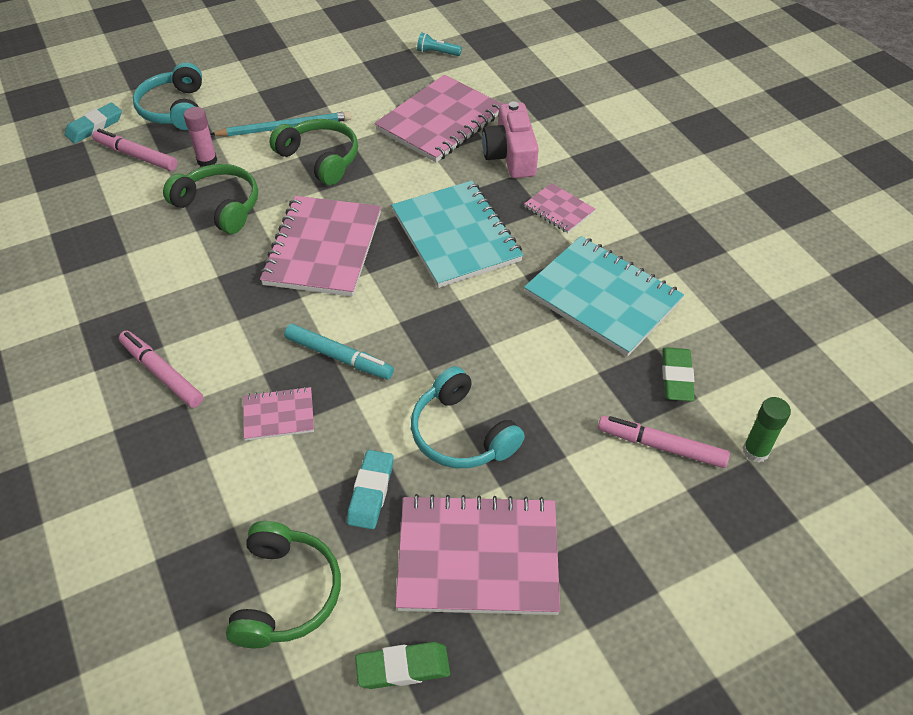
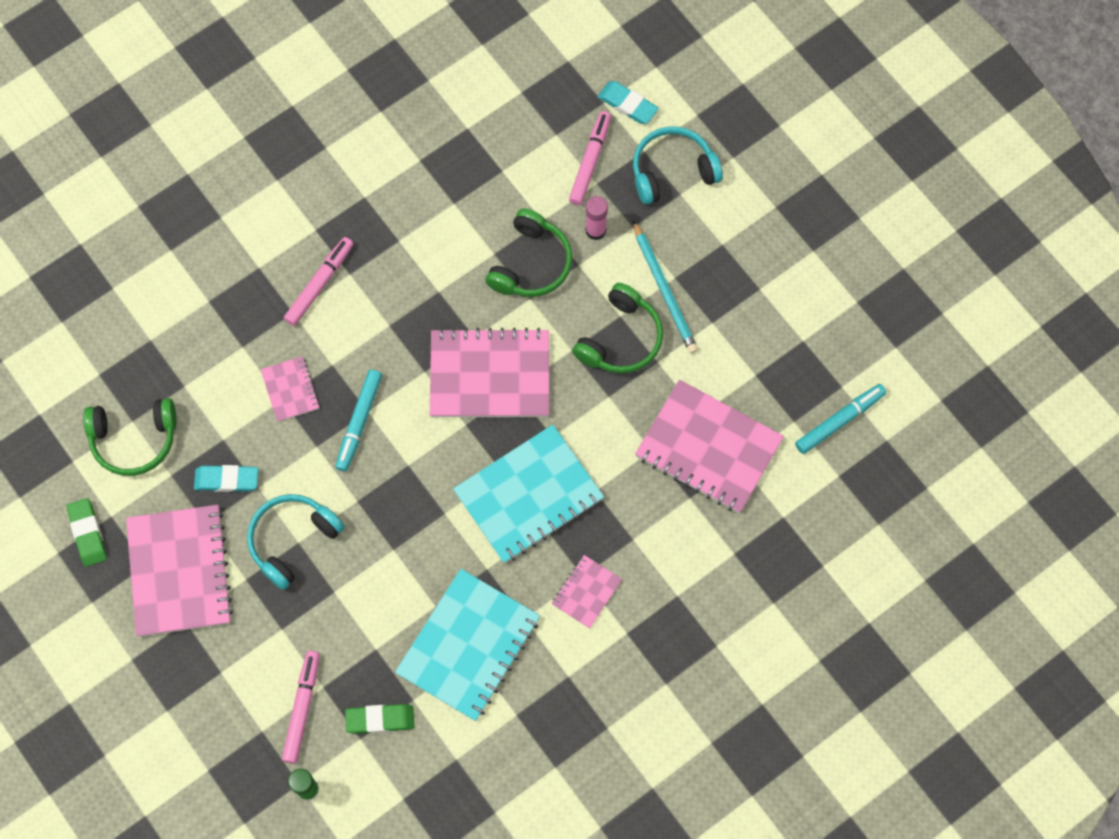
camera: 80 degrees right, 20 degrees up
turquoise flashlight [417,32,462,56] -> turquoise marker [795,384,886,454]
pink camera [482,101,539,178] -> none

